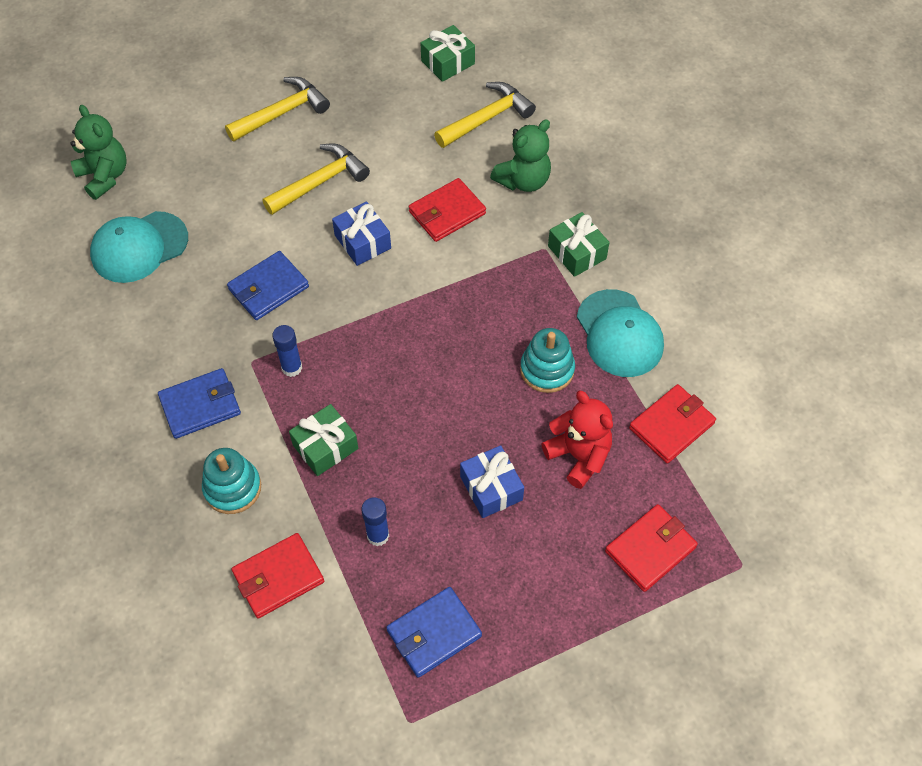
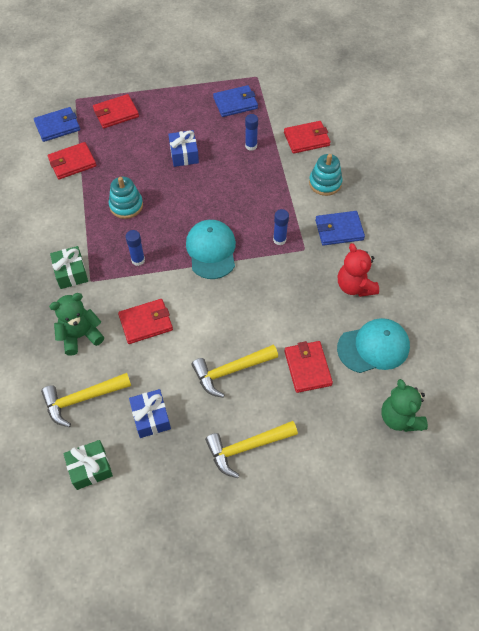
camera: 165 degrees left, 0 degrees up
blue wallet [227,251,309,320] -> blue wallet moved to [34,107,80,142]
green gift [289,404,358,476] -> none
blue gift [332,202,391,266] -> blue gift moved to [129,389,171,438]
red teddy bear [541,391,613,489] -> red teddy bear moved to [338,243,379,297]
turquoise cap [577,289,664,377] -> turquoise cap moved to [186,220,236,279]
none -> blue glue stick [126,230,145,266]
none -> red wallet [284,341,333,393]

